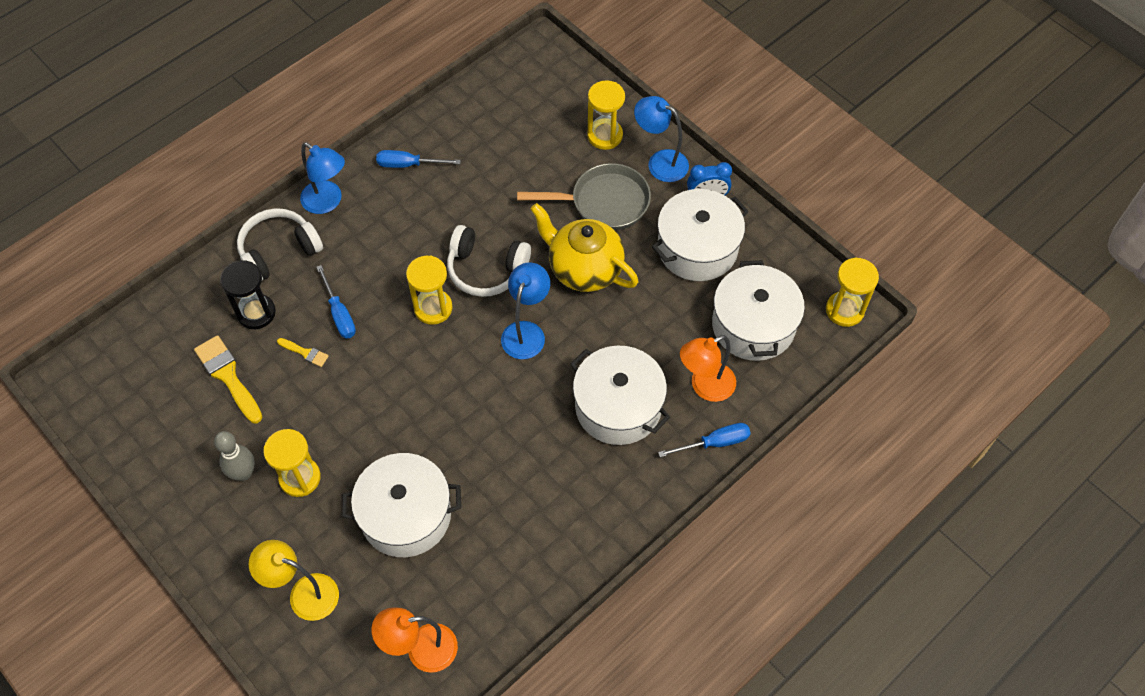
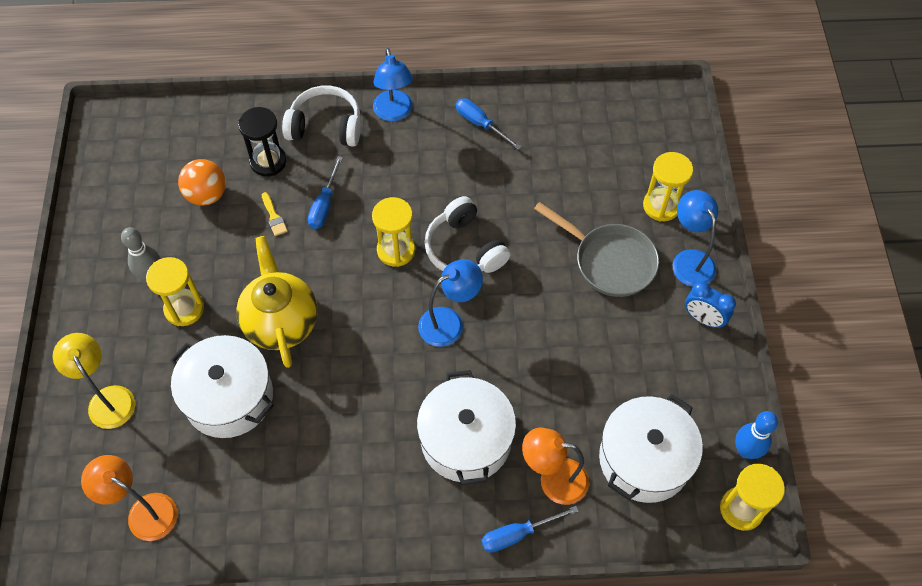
camera: 40 degrees right, 0 degrees up
yellow brush [194,335,262,423] -> orange ball [178,159,226,206]
yellow teapot [531,203,639,292] -> yellow teapot moved to [236,236,318,368]
white pot [652,189,749,281] -> none
blue screwdriver [658,423,751,457] -> blue screwdriver turned 135 degrees clockwise [481,506,578,553]
none -> blue bowling pin [735,411,778,459]

